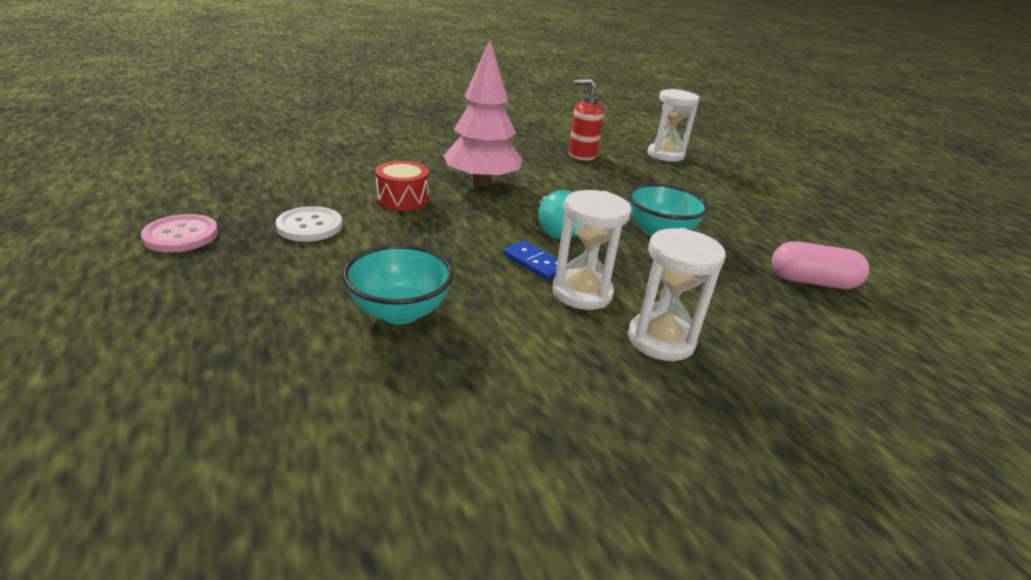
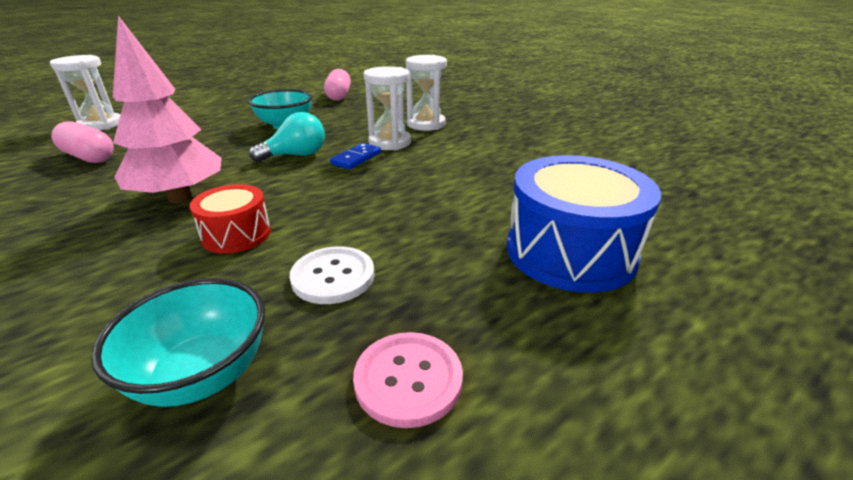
camera: 100 degrees left, 0 degrees up
turquoise bowl [342,244,454,325] -> turquoise bowl moved to [91,278,265,407]
red soap dispenser [569,79,604,161] -> pink capsule [51,121,114,163]
none -> blue drum [507,155,661,293]

